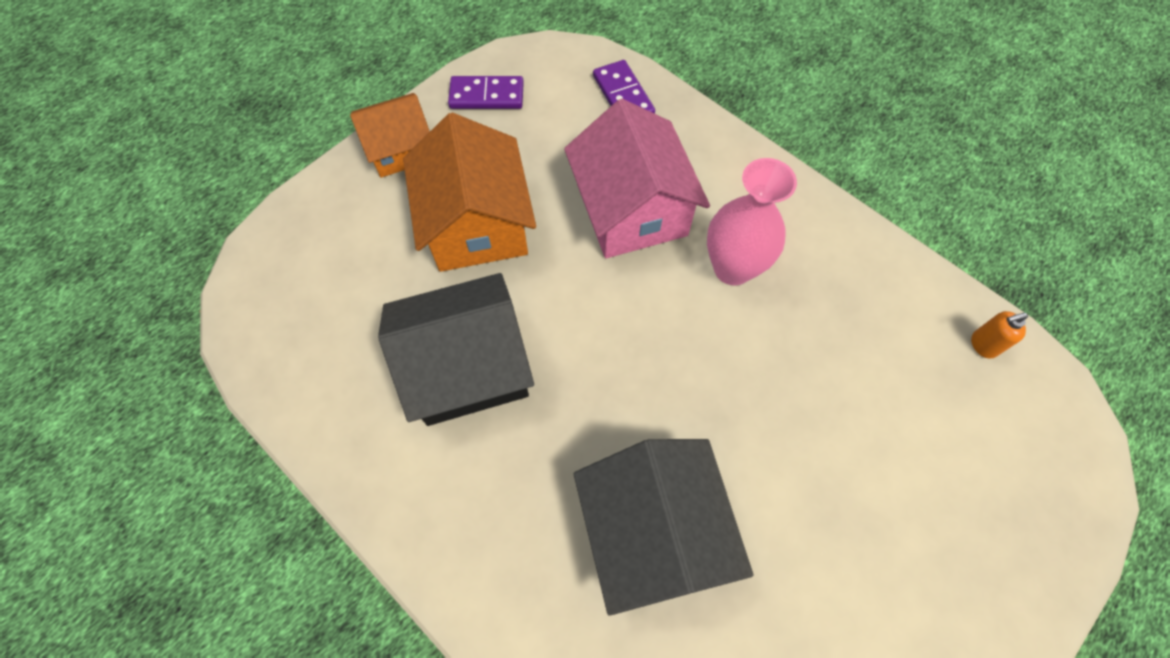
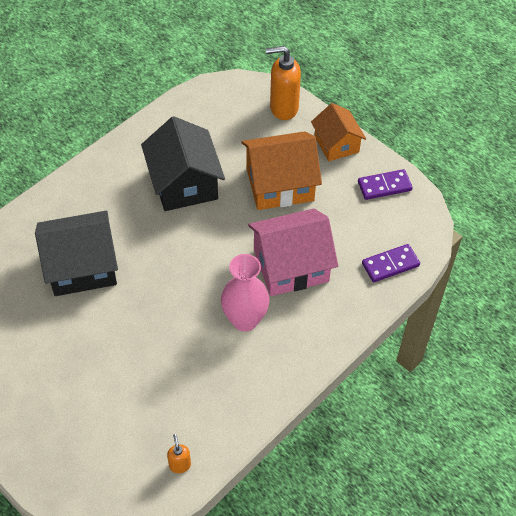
camera: 90 degrees right, 10 degrees down
purple domino [448,76,524,109] -> purple domino turned 75 degrees clockwise [358,169,413,200]
none -> orange soap dispenser [266,46,301,120]

